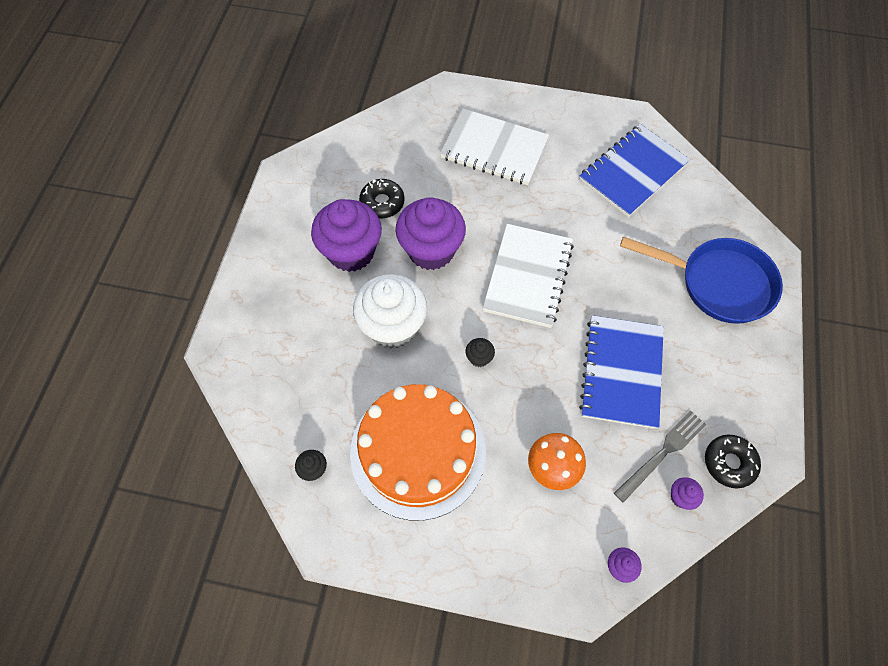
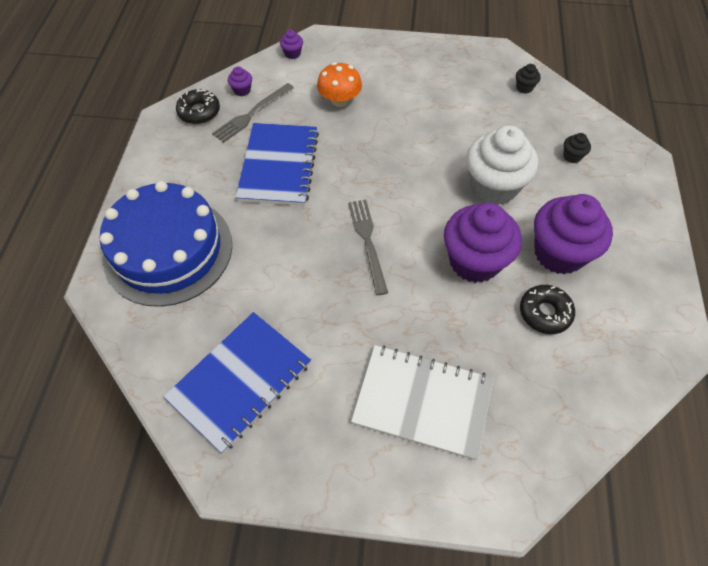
camera: 175 degrees right, 5 degrees down
orange cake [350,384,486,521] -> none
black cupcake [466,338,495,367] -> black cupcake moved to [563,133,591,163]
white notebook [483,224,574,328] -> grey fork [348,200,388,295]
blue pan [620,236,783,324] -> blue cake [99,181,232,307]

